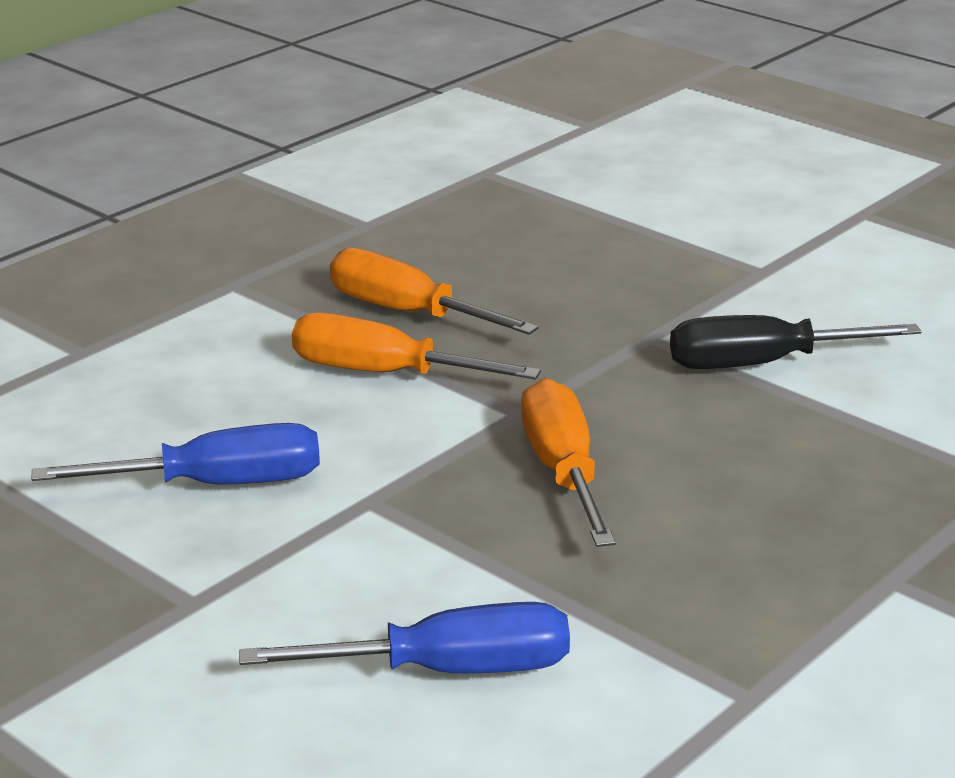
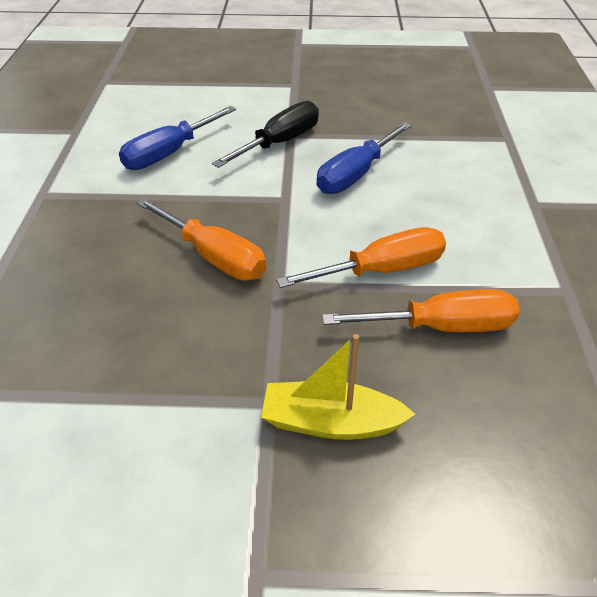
camera: 140 degrees right, 15 degrees up
black screwdriver [670,315,922,369] -> black screwdriver moved to [212,101,319,168]
none -> yellow boat [261,334,415,440]

